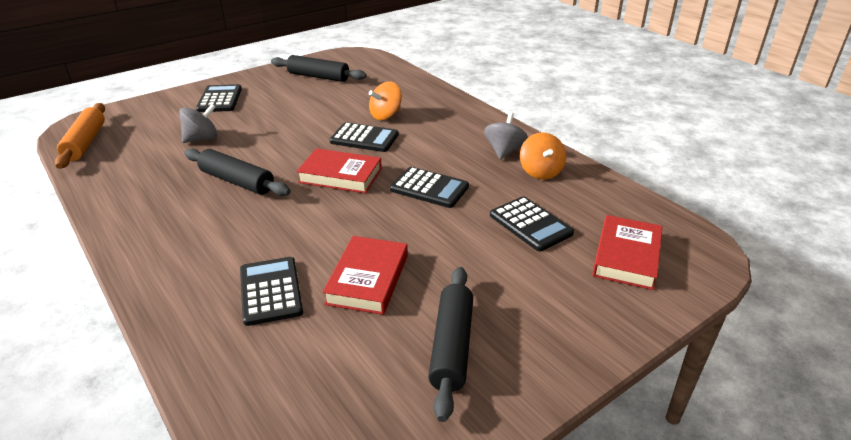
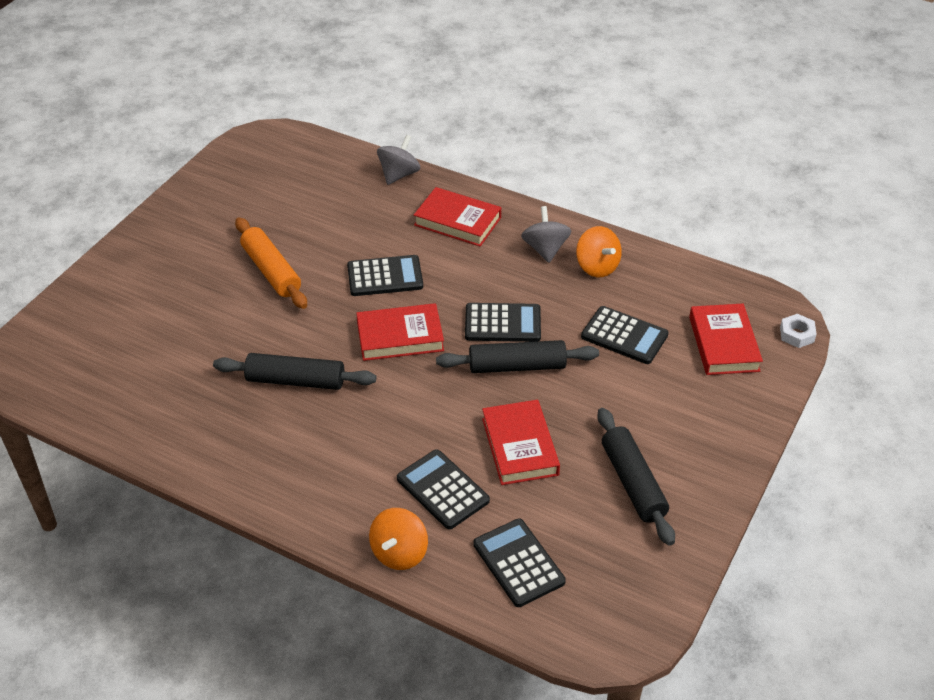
camera: 25 degrees left, 10 degrees up
orange rolling pin [55,103,105,169] -> orange rolling pin moved to [235,218,307,309]
grey spinning top [179,104,218,143] -> grey spinning top moved to [377,135,420,185]
black calculator [196,84,242,112] -> black calculator moved to [473,519,566,607]
black rolling pin [271,55,367,82] -> black rolling pin moved to [436,340,599,373]
orange spinning top [369,82,402,120] -> orange spinning top moved to [369,508,428,570]
none -> red book [414,187,501,247]
none -> white nut [780,314,817,348]

